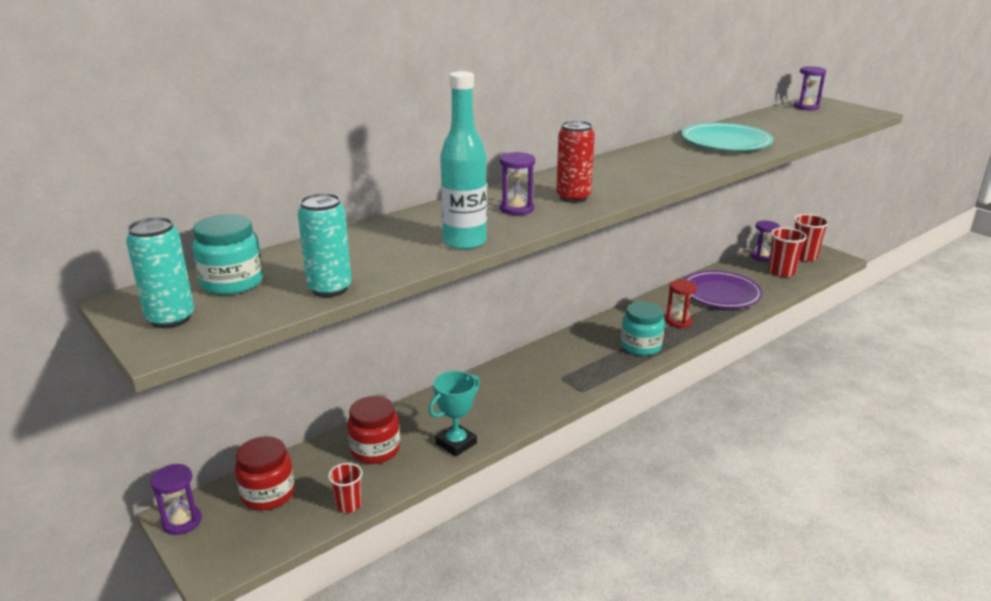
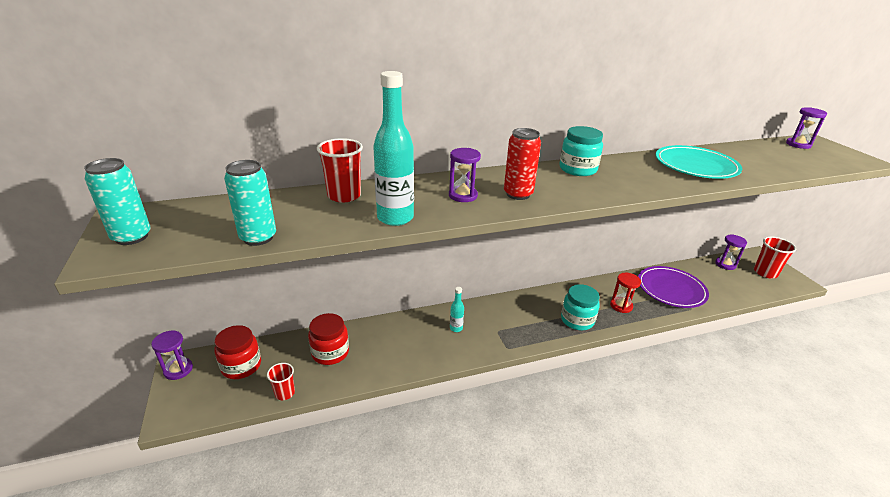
camera: 20 degrees right, 5 degrees up
turquoise jar [192,214,263,295] -> turquoise jar moved to [559,126,603,176]
turquoise trophy [429,371,480,456] -> none
red cup [768,228,807,277] -> red cup moved to [317,138,363,203]
none -> turquoise bottle [450,287,464,332]

